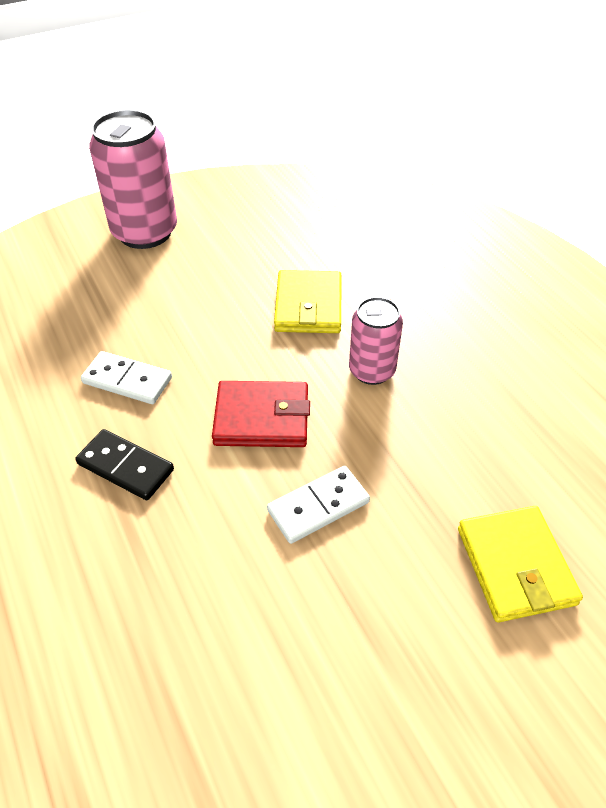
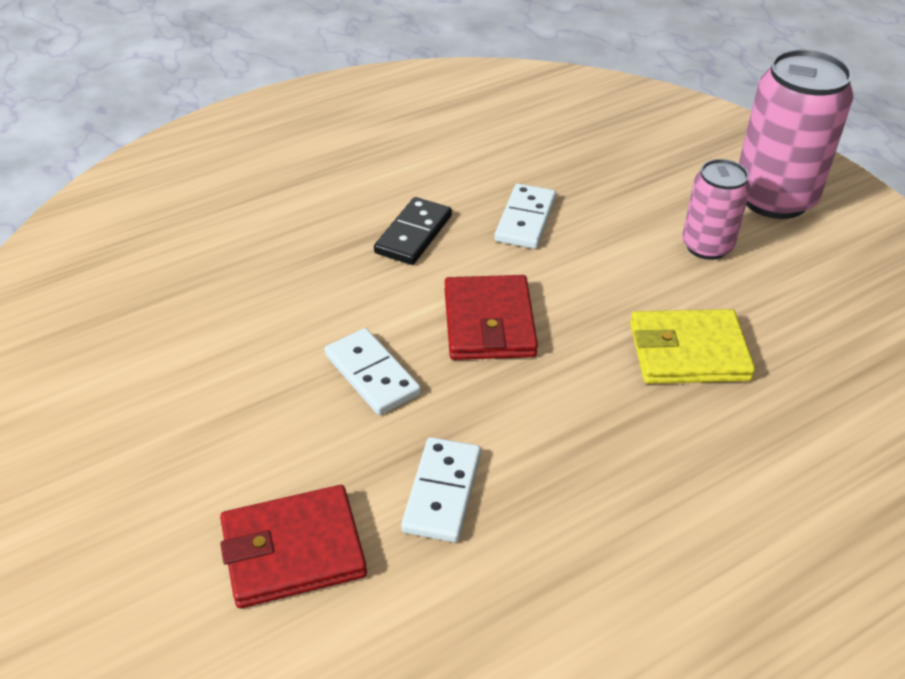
camera: 85 degrees right, 5 degrees down
pink can [349,297,403,385] -> pink can moved to [682,159,750,260]
yellow wallet [458,506,583,622] -> red wallet [220,485,367,608]
none -> white domino [401,437,481,542]

